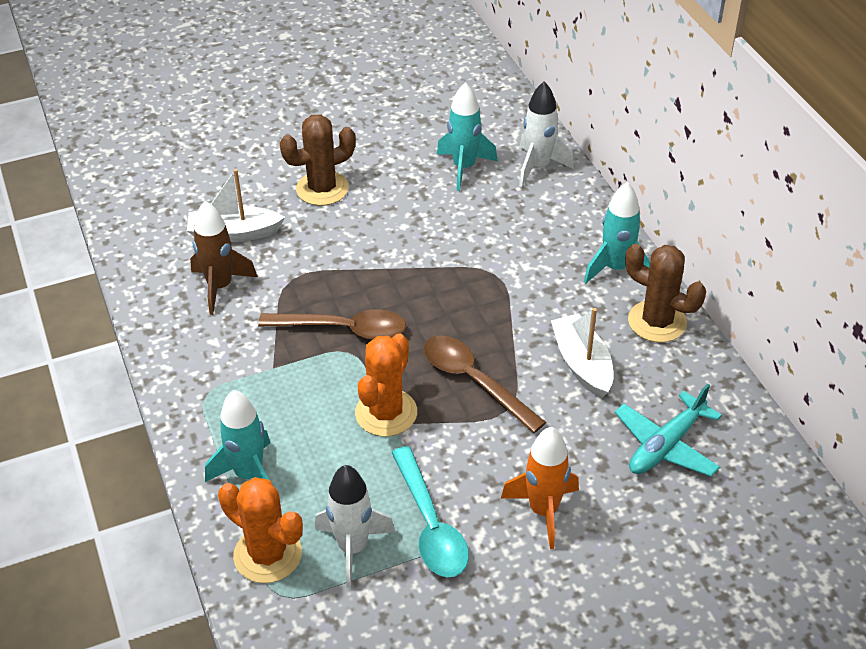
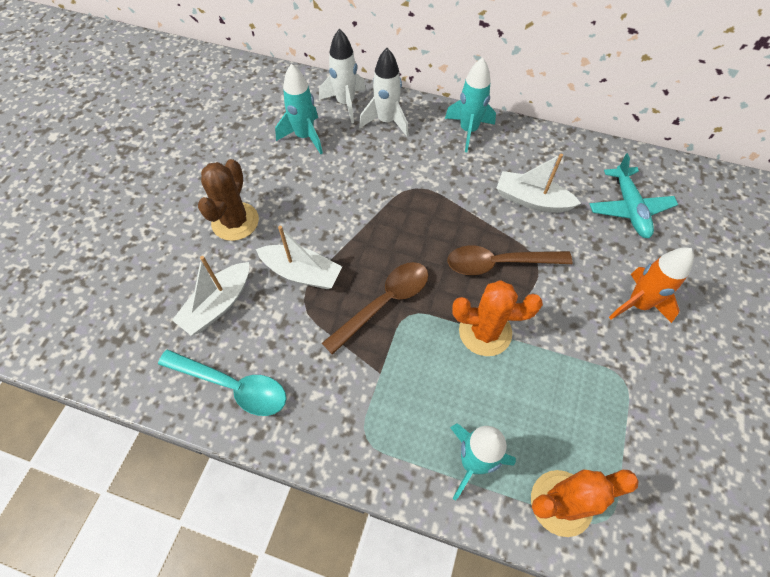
camera: 50 degrees left, 15 degrees up
brown rocket [190,201,258,315] -> none
white rocket [315,465,395,588] -> white rocket moved to [359,48,409,136]
orange cactus [355,333,417,436] -> orange cactus turned 60 degrees counterclockwise [452,280,543,356]
turquoise spoon [391,446,469,577] -> turquoise spoon moved to [158,349,286,416]
brown cactus [625,244,706,343] -> none
none -> white boat [256,226,342,289]

